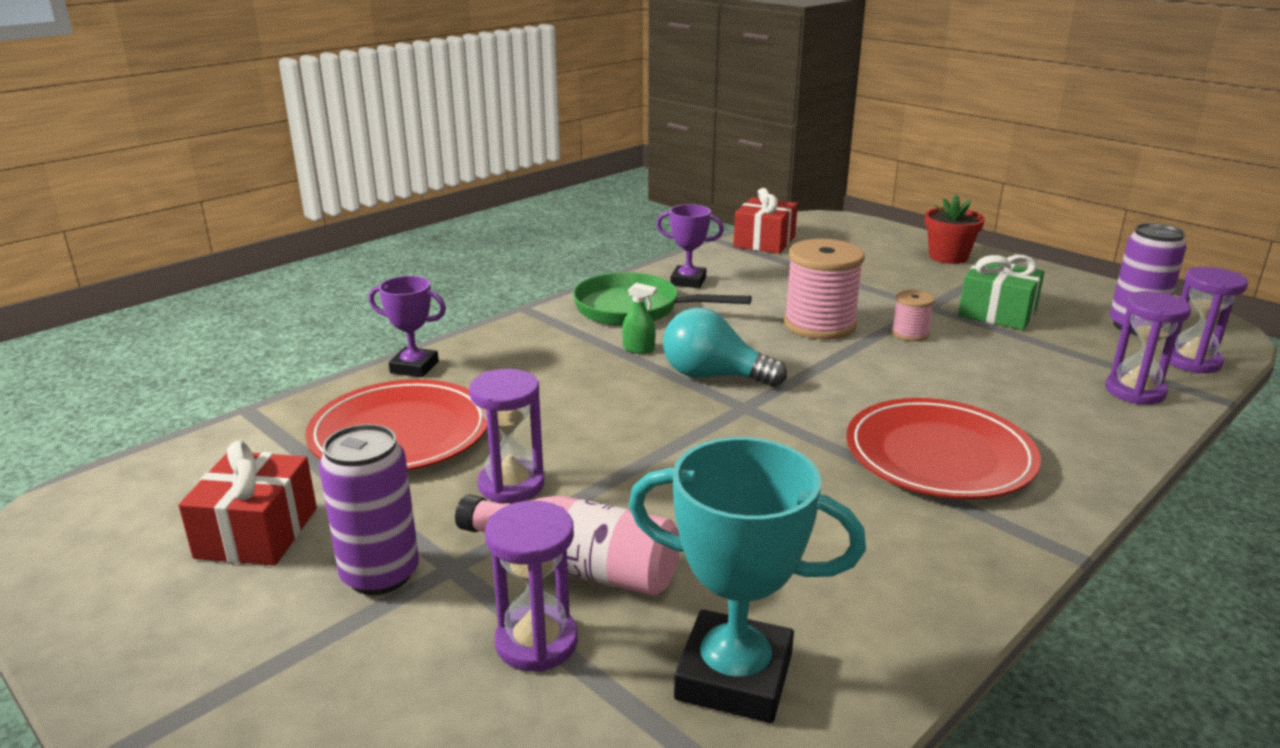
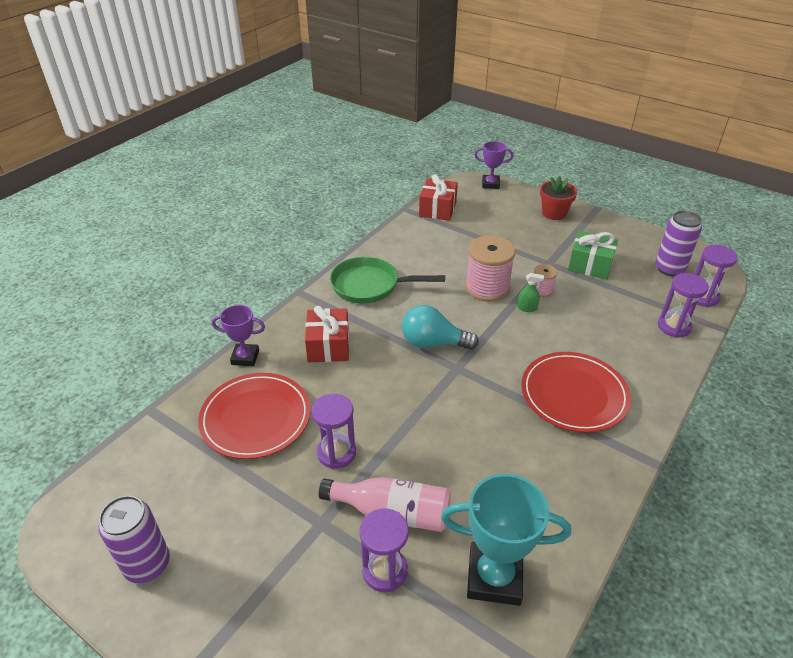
camera: 10 degrees left, 15 degrees up
red gift [179,441,317,566] -> red gift moved to [305,306,349,362]
purple can [319,424,419,595] -> purple can moved to [98,495,170,583]
green spray bottle [622,283,657,354] -> green spray bottle moved to [517,273,544,312]
purple trophy [656,204,724,288] -> purple trophy moved to [474,141,514,189]

